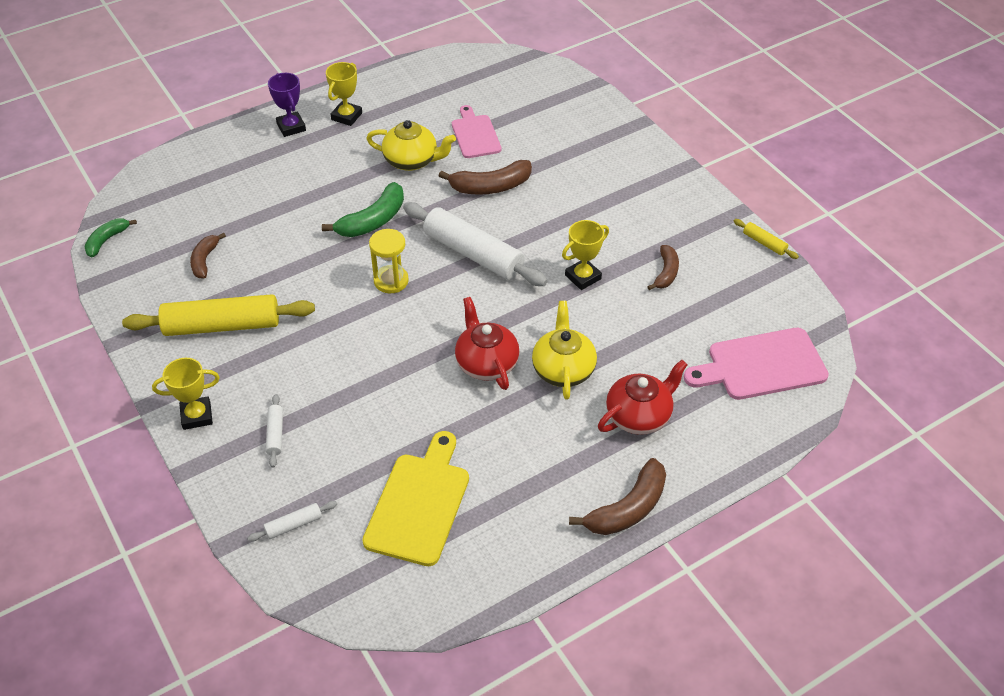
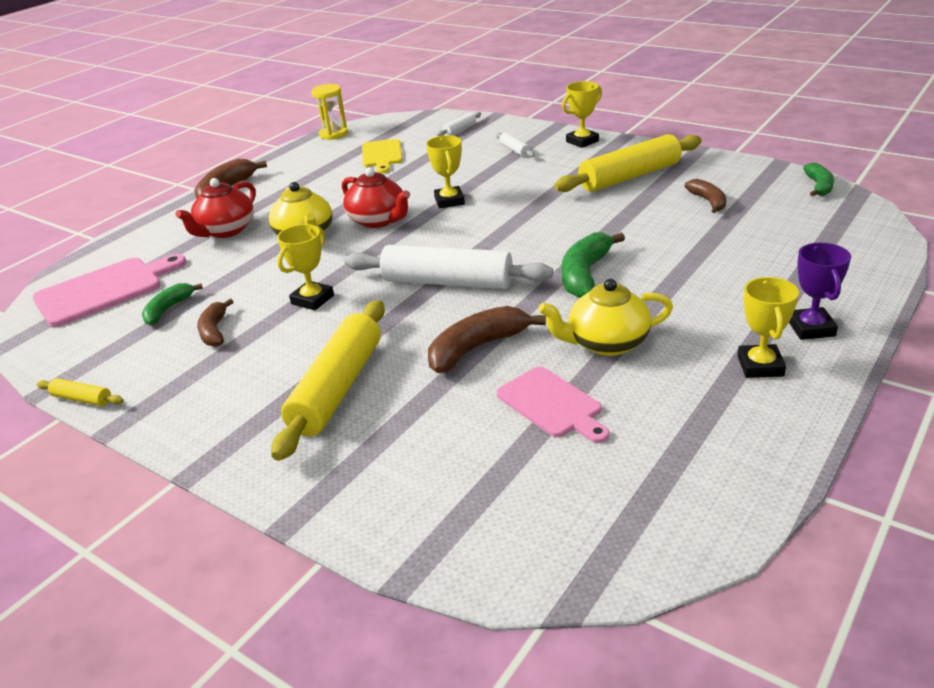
camera: 160 degrees right, 15 degrees down
purple trophy [268,73,306,137] -> purple trophy turned 45 degrees clockwise [789,242,851,340]
yellow cutting board [362,431,469,566] -> yellow cutting board [362,139,402,173], size x0.66
yellow hourglass [369,229,409,293] -> yellow hourglass moved to [311,84,348,140]
none -> green banana [142,283,203,326]
none -> yellow rolling pin [271,300,385,461]
none -> yellow trophy [426,135,465,209]

